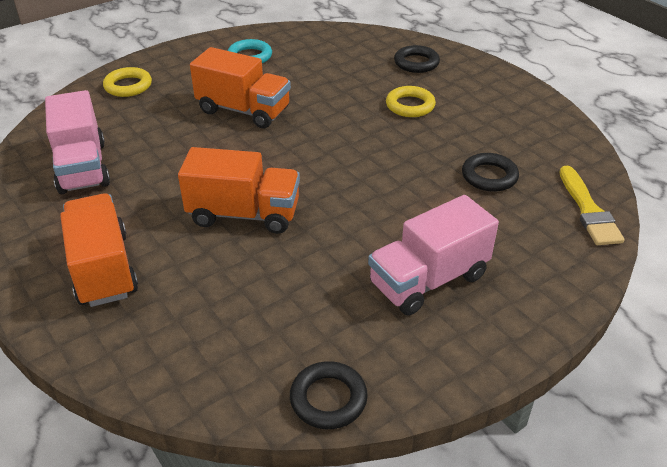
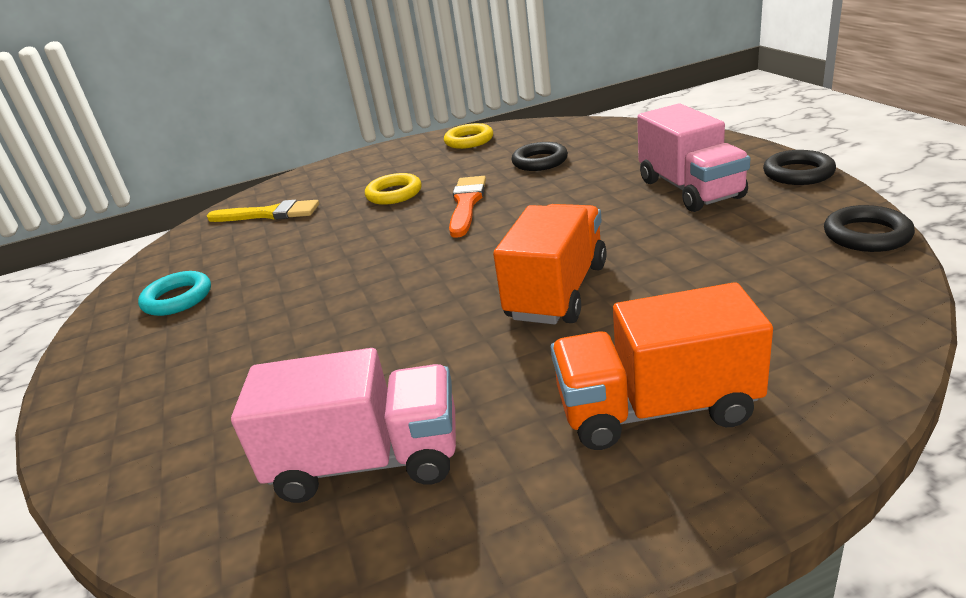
camera: 70 degrees left, 10 degrees down
yellow ring [103,67,152,97] -> yellow ring moved to [444,123,493,149]
orange truck [190,47,291,128] -> none
black ring [394,45,440,73] -> black ring moved to [763,150,836,185]
yellow brush [559,166,625,245] -> yellow brush moved to [207,200,319,222]
none -> orange brush [449,176,486,238]

